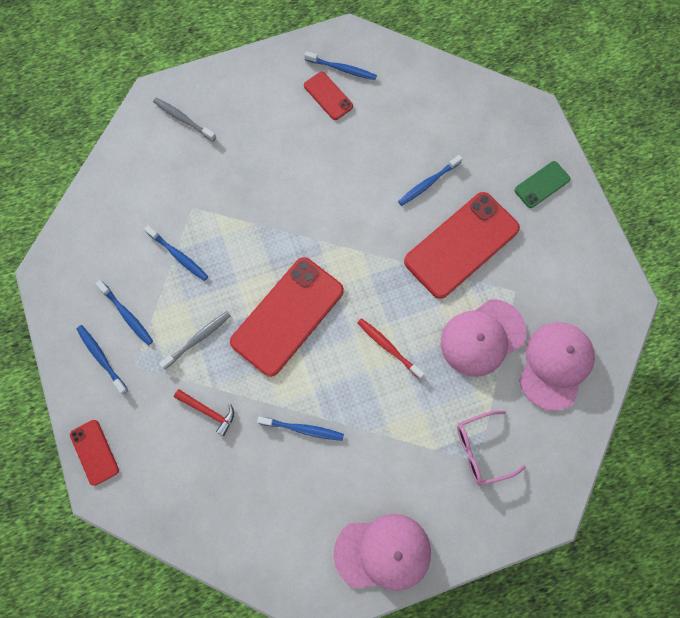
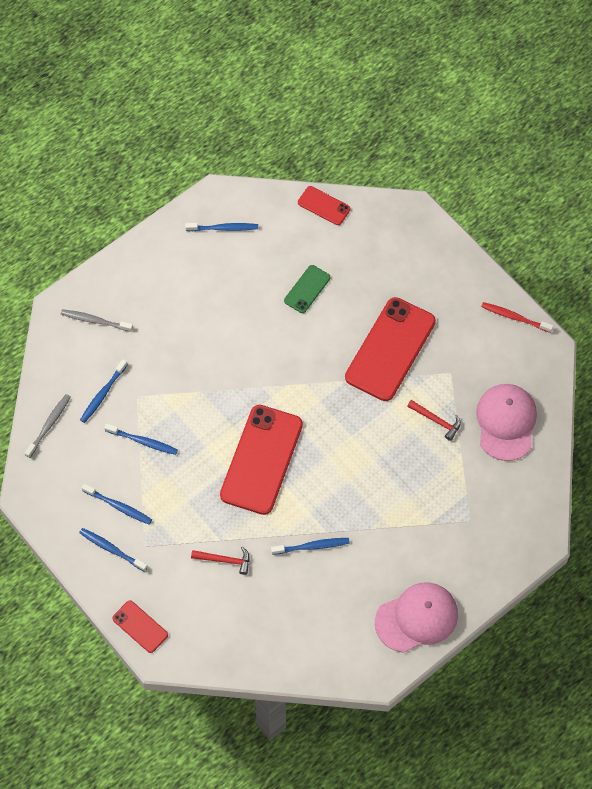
camera: 20 degrees left, 10 degrees down
grey toothbrush [159,311,231,369] -> grey toothbrush moved to [25,394,70,458]
red phone [304,72,353,120] -> red phone moved to [298,186,350,225]
red toothbrush [357,318,424,379] -> red toothbrush moved to [481,302,553,333]
blue toothbrush [398,155,463,206] -> blue toothbrush moved to [80,359,127,423]
pink cap [441,299,526,377] -> red hammer [407,400,461,441]
pink glasses [457,411,526,485] -> none
green phone [514,161,570,208] -> green phone moved to [284,265,330,313]

